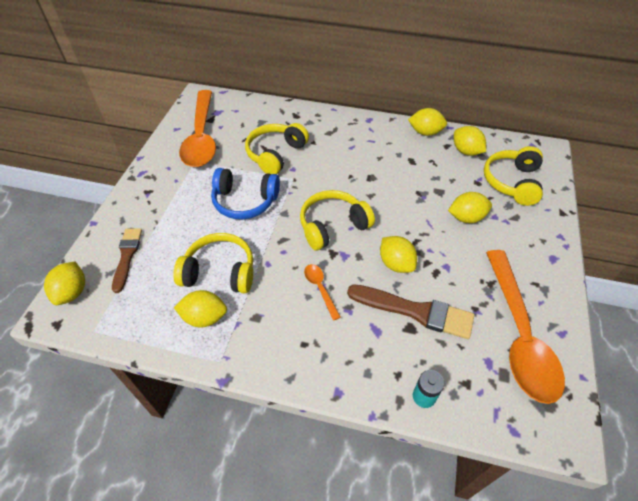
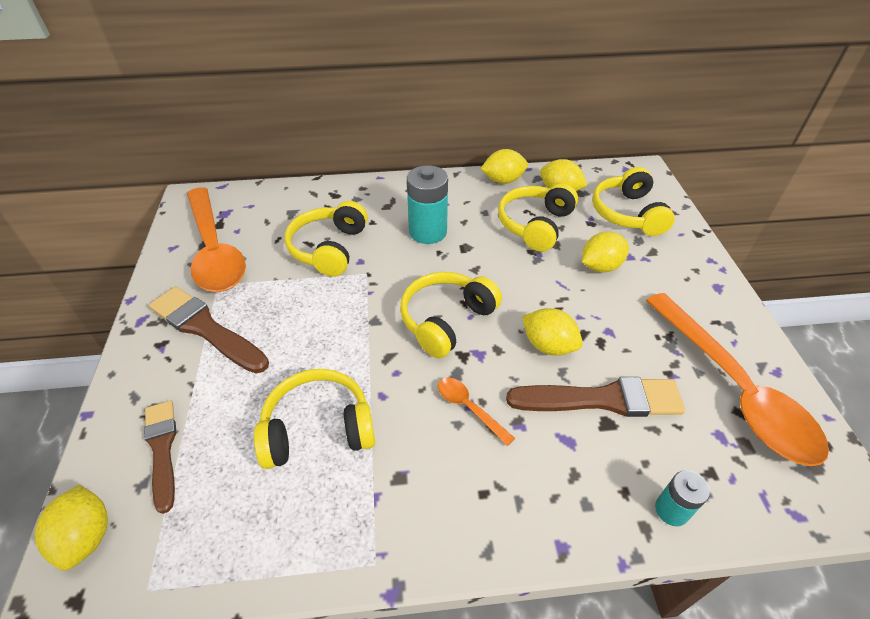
camera: 20 degrees left, 5 degrees down
yellow lemon [174,290,227,327] -> none
blue headphones [211,168,280,219] -> none
none -> brown brush [149,286,269,374]
none -> turquoise battery [407,165,448,244]
none -> yellow headphones [498,183,578,252]

